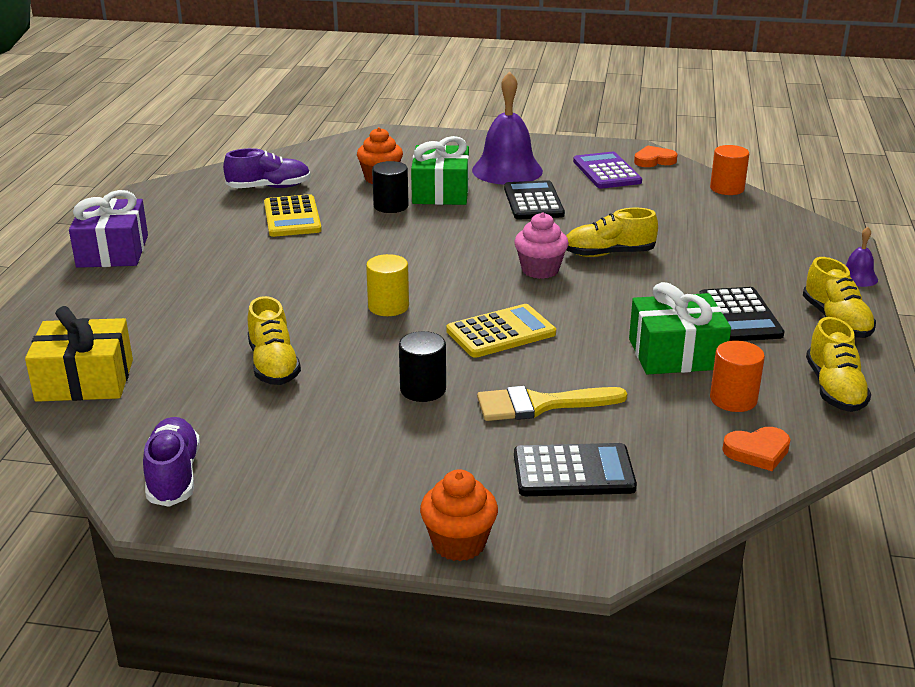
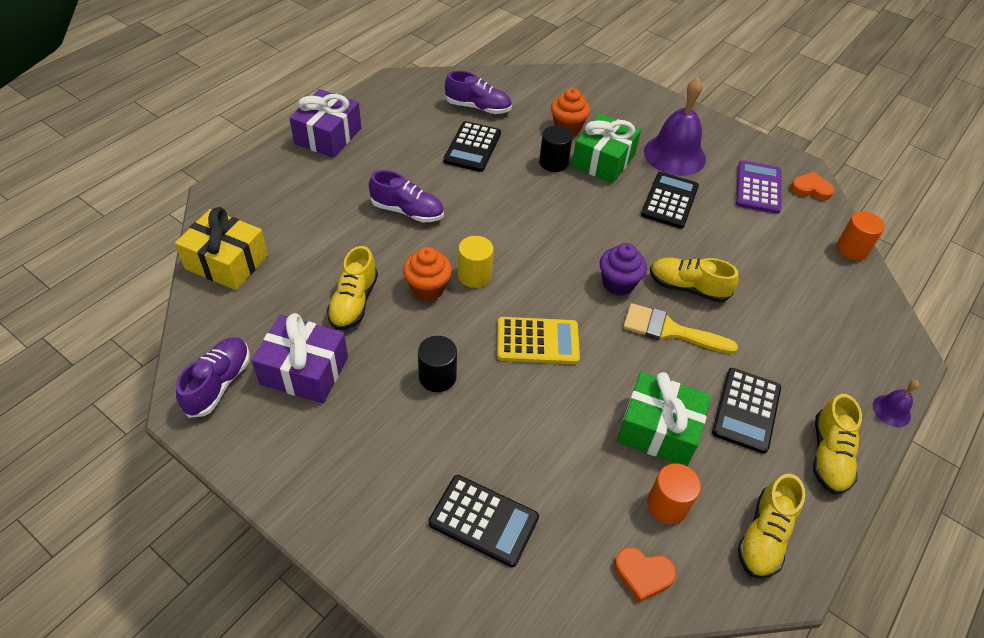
camera: 25 degrees right, 20 degrees up
yellow calculator [264,194,322,237] -> black calculator [443,121,501,172]
orange cupcake [420,469,498,561] -> orange cupcake moved to [403,247,452,301]
yellow brush [477,386,627,421] -> yellow brush moved to [623,303,738,354]
pink cupcake [514,213,569,279] -> purple cupcake [600,243,647,296]
none -> purple gift [252,313,348,403]
none -> purple shoe [369,170,444,222]

